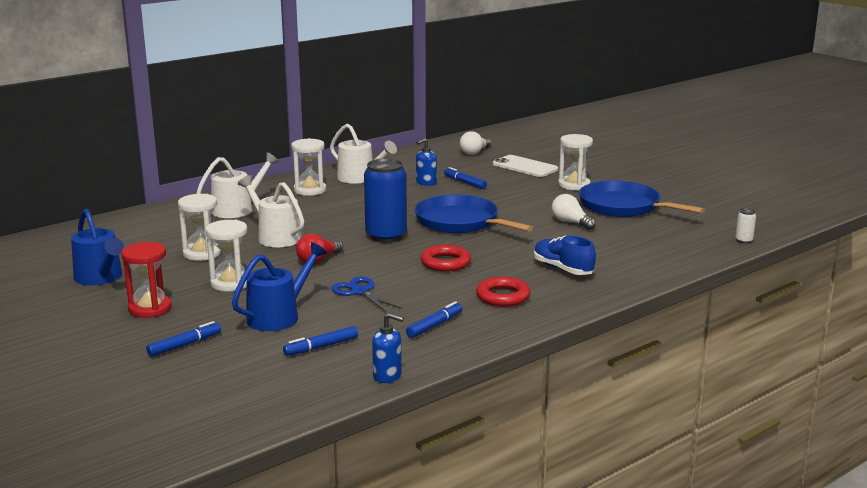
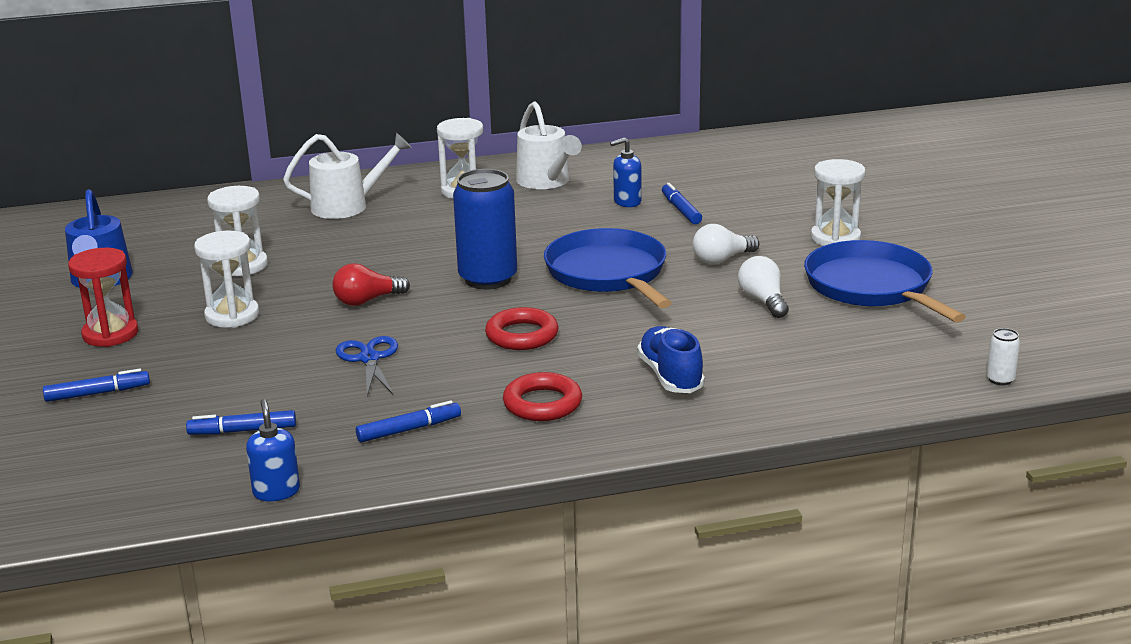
camera: 25 degrees right, 5 degrees up
blue watering can [232,242,327,331] -> none
white watering can [238,175,305,247] -> none
blue soap dispenser [372,313,404,383] -> blue soap dispenser turned 150 degrees counterclockwise [246,399,300,501]
white light bulb [460,131,491,155] -> white light bulb moved to [693,224,759,264]
white phone [493,155,558,177] -> none

